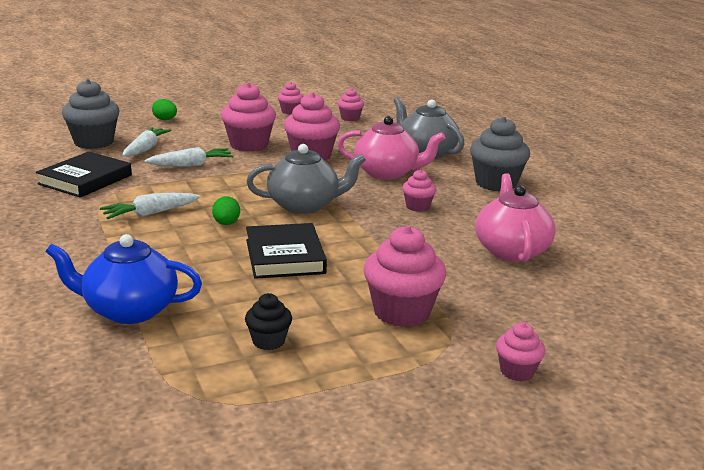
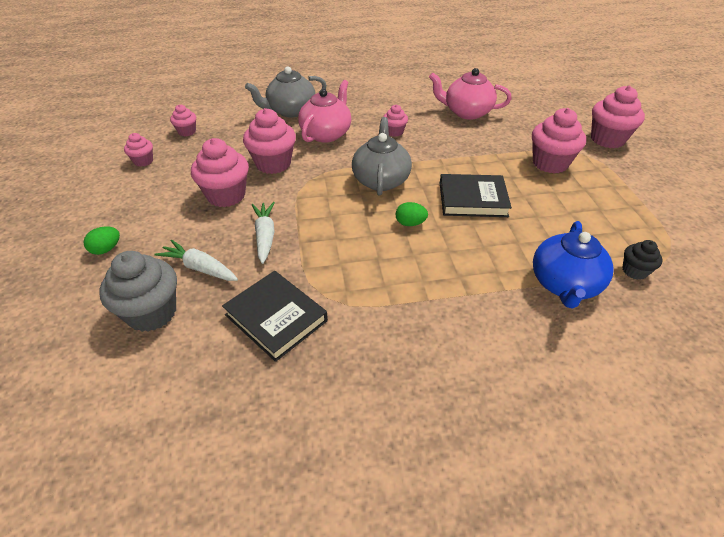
camera: 75 degrees left, 20 degrees up
white carrot [100,193,200,219] -> none
black cupcake [245,293,292,350] -> black cupcake moved to [622,240,662,280]
grey cupcake [470,117,530,191] -> none
pink cupcake [496,322,546,381] -> pink cupcake [591,86,645,148], size x1.86

